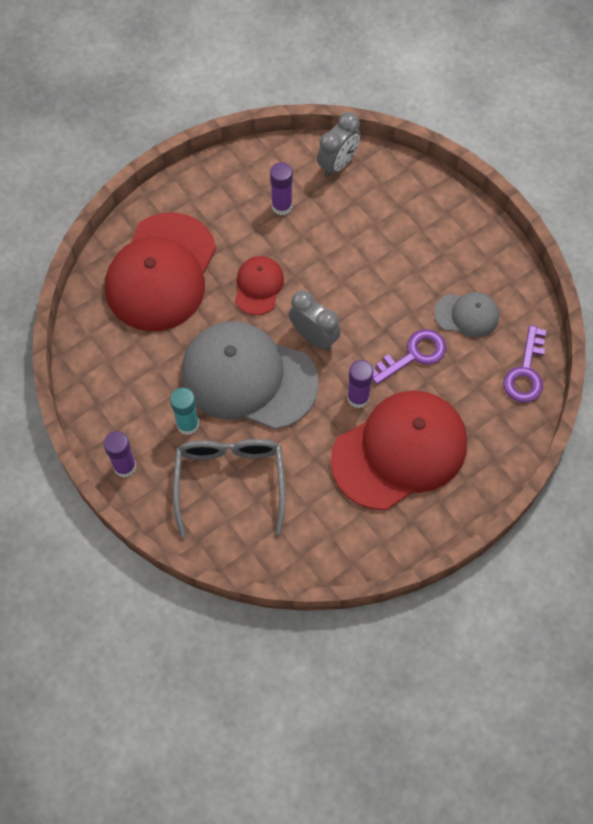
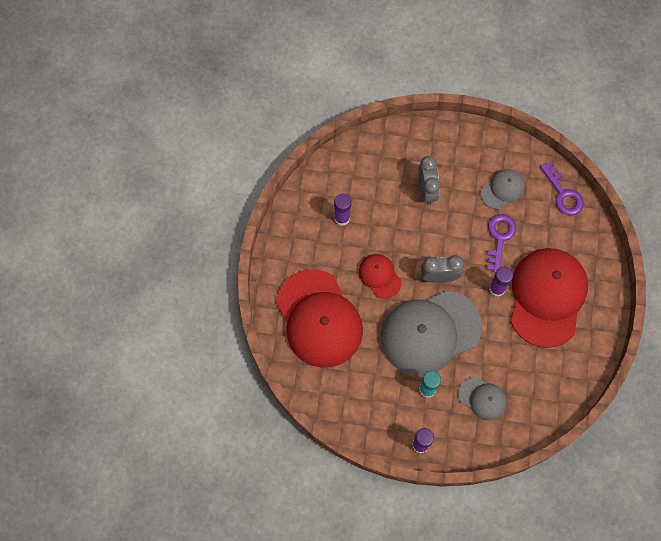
camera: 45 degrees left, 5 degrees up
grey glasses [173,439,285,538] -> grey cap [458,377,507,420]
grey clock [317,112,361,177] -> grey clock moved to [419,156,441,205]

